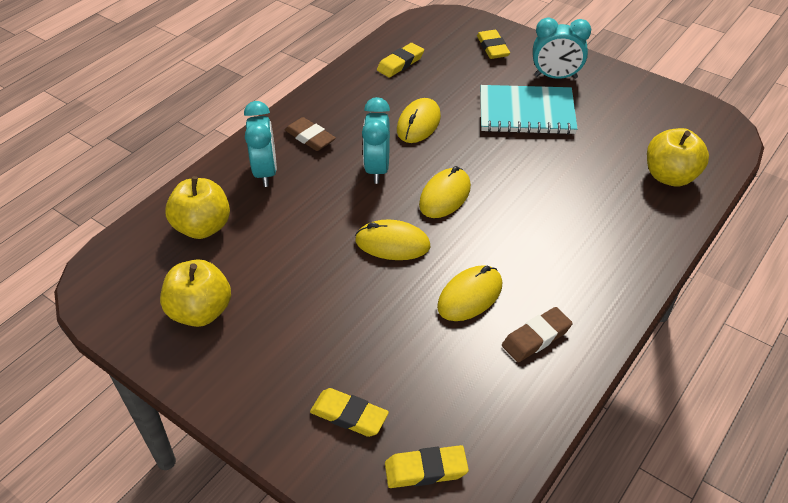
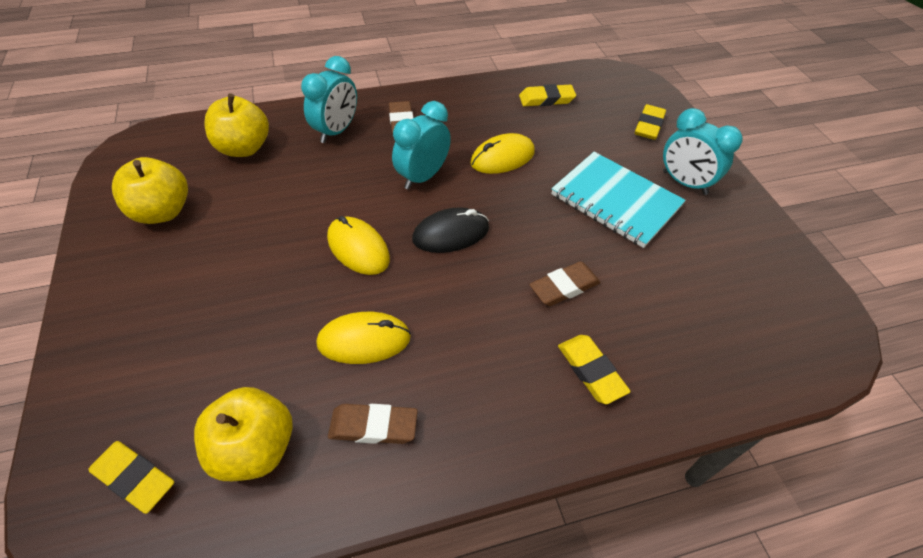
camera: 35 degrees right, 5 degrees up
yellow eraser [310,388,389,437] -> yellow eraser moved to [558,335,631,404]
yellow mouse [419,166,471,218] -> black mouse [412,207,489,253]
yellow apple [647,128,709,186] -> yellow apple moved to [194,387,293,481]
none -> brown eraser [529,261,601,306]

